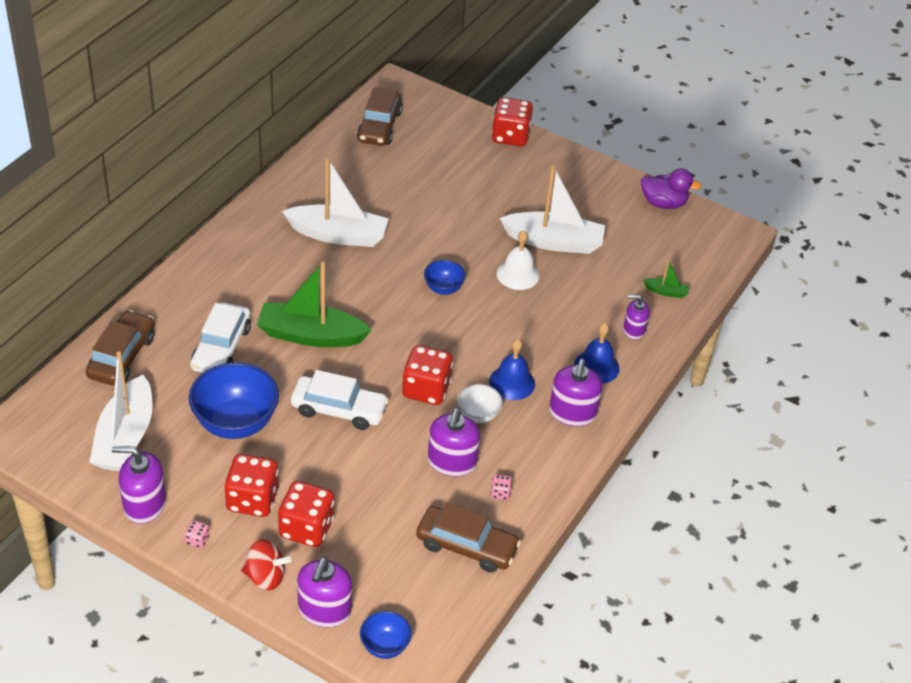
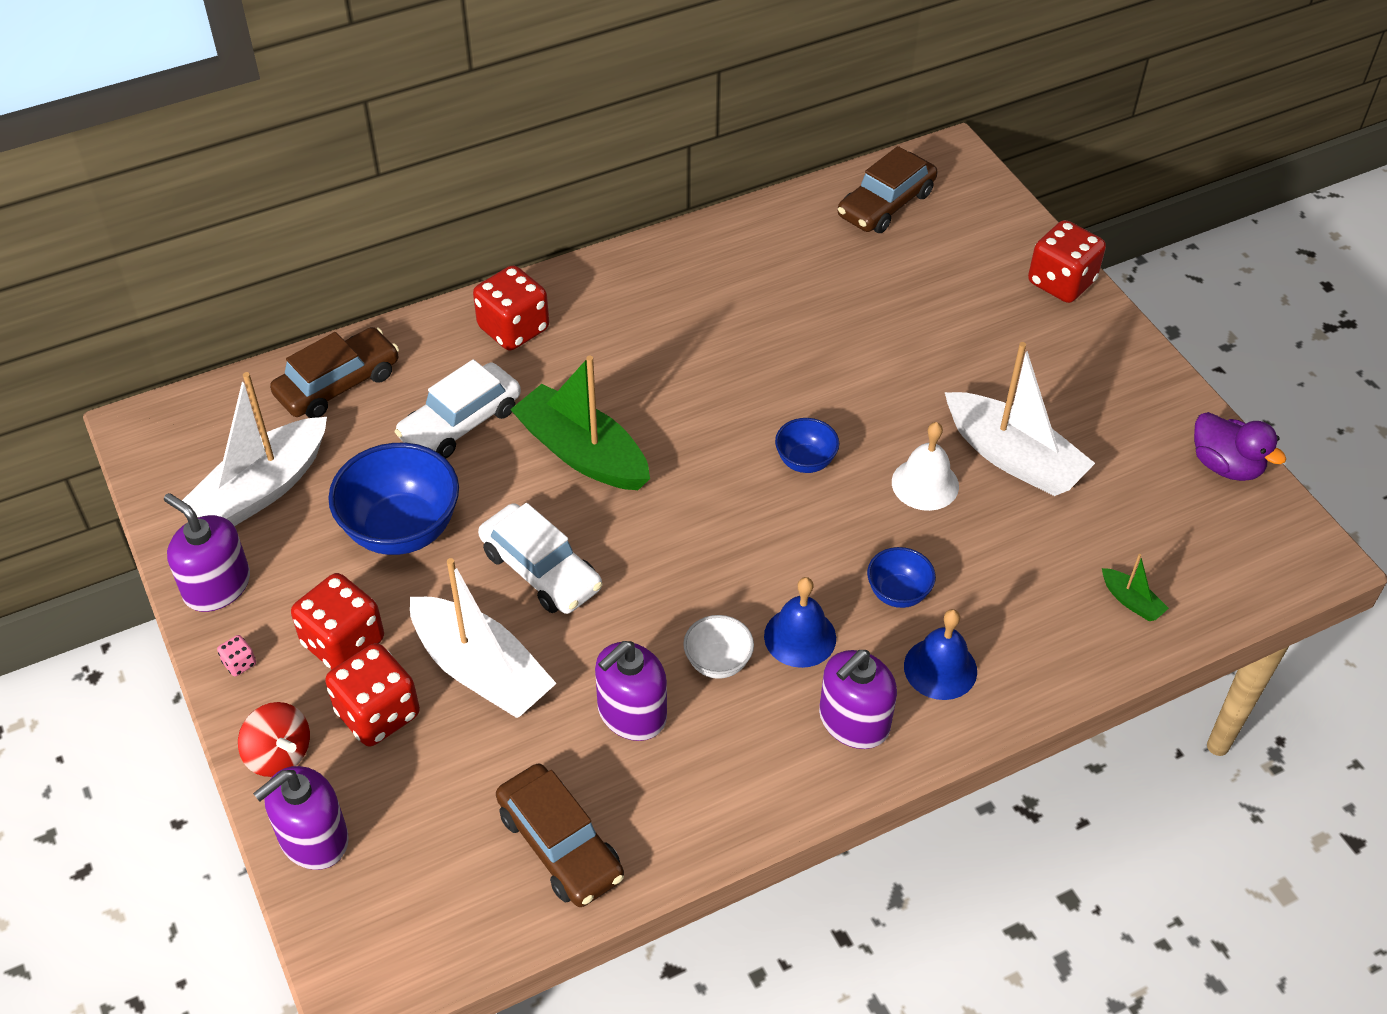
camera: 35 degrees right, 5 degrees up
white boat [282,158,389,247] -> white boat moved to [410,558,557,718]
blue bowl [360,611,412,659] -> blue bowl moved to [867,547,936,608]
red dice [402,345,453,405] -> red dice moved to [473,265,549,350]
pink dice [491,475,512,500] -> none
purple soap dispenser [623,295,650,340] -> none

